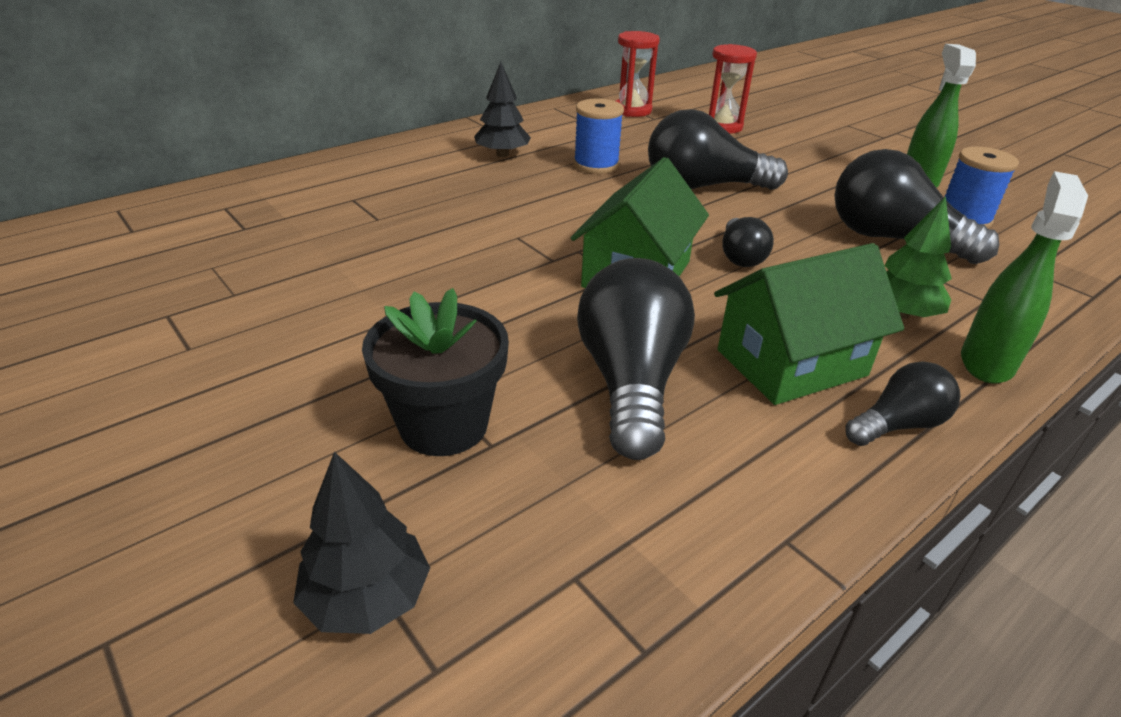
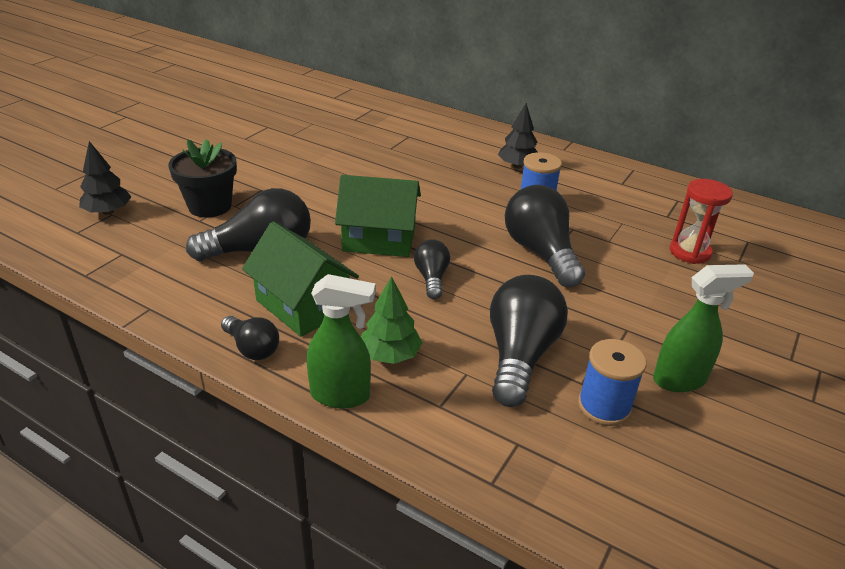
camera: 70 degrees right, 0 degrees up
red hourglass [616,31,660,117] -> none
black light bulb [722,217,774,267] -> black light bulb turned 105 degrees clockwise [414,239,450,299]

